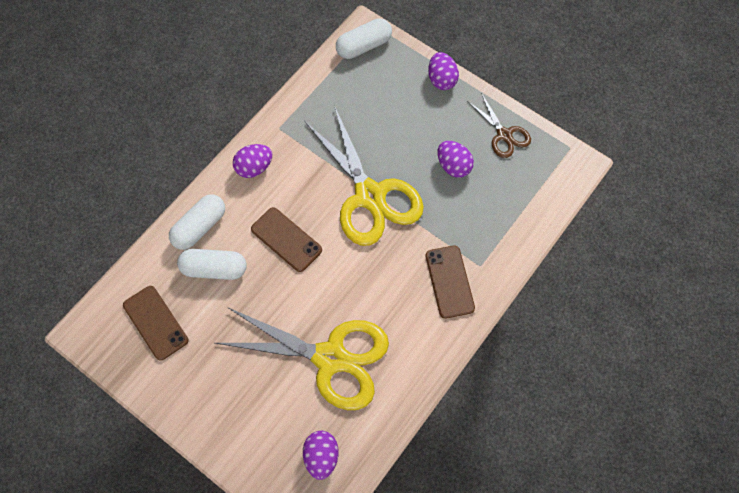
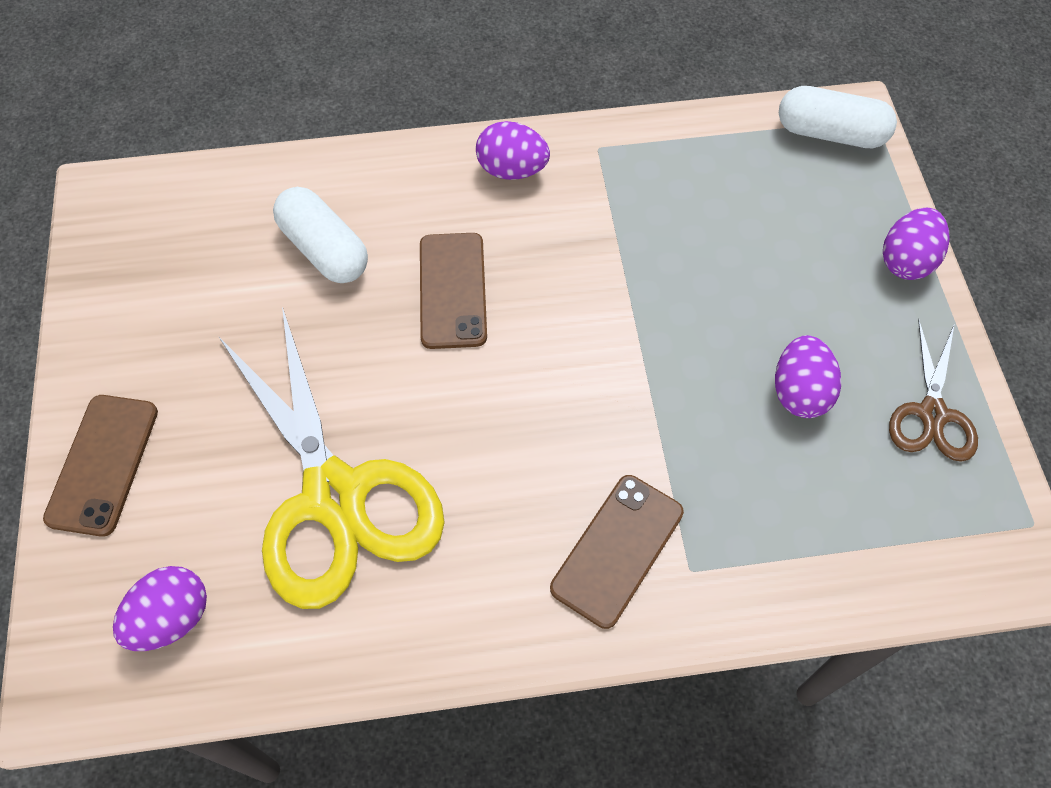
camera: 45 degrees right, 5 degrees down
brown phone [123,286,189,361] -> brown phone moved to [43,395,158,537]
white capsule [169,194,225,250] -> none
yellow scissors [305,107,424,246] -> none

